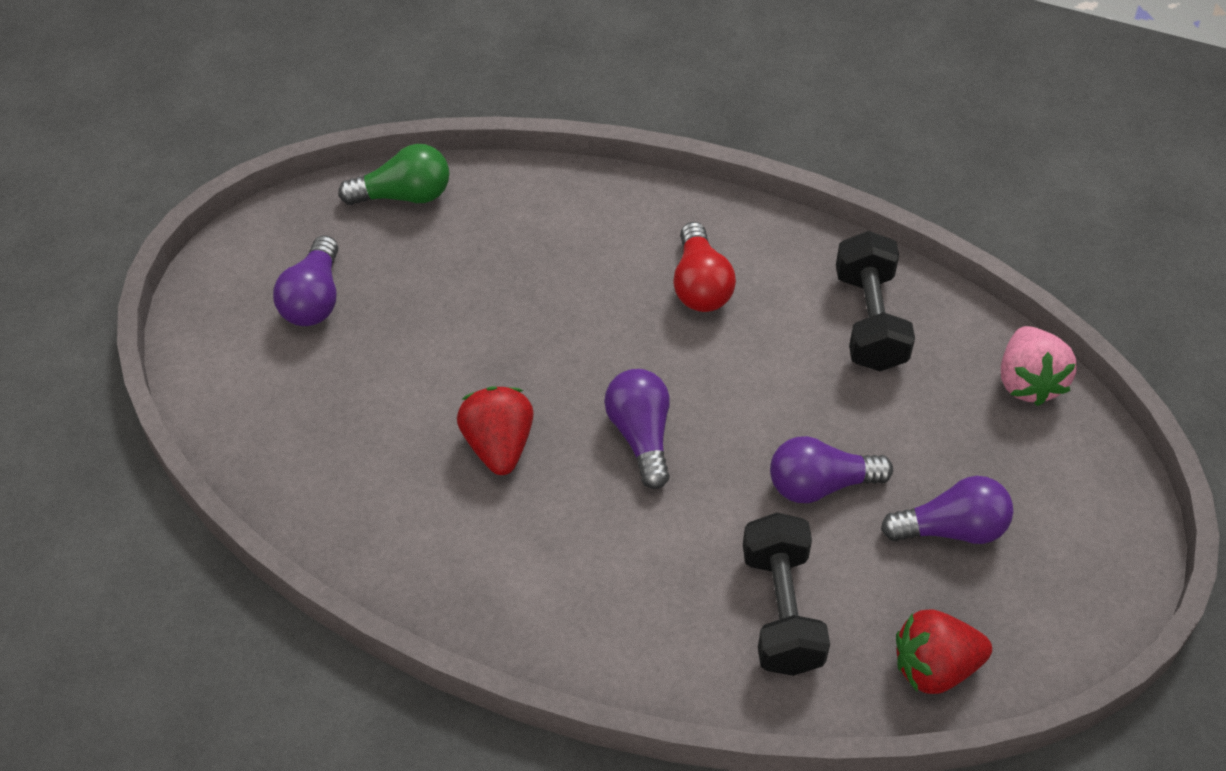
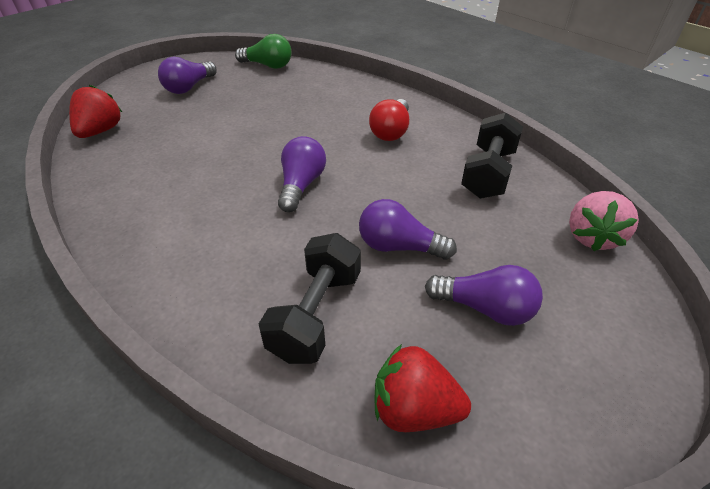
camera: 25 degrees right, 10 degrees down
red strawberry [457,386,534,475] -> red strawberry moved to [69,85,122,138]

